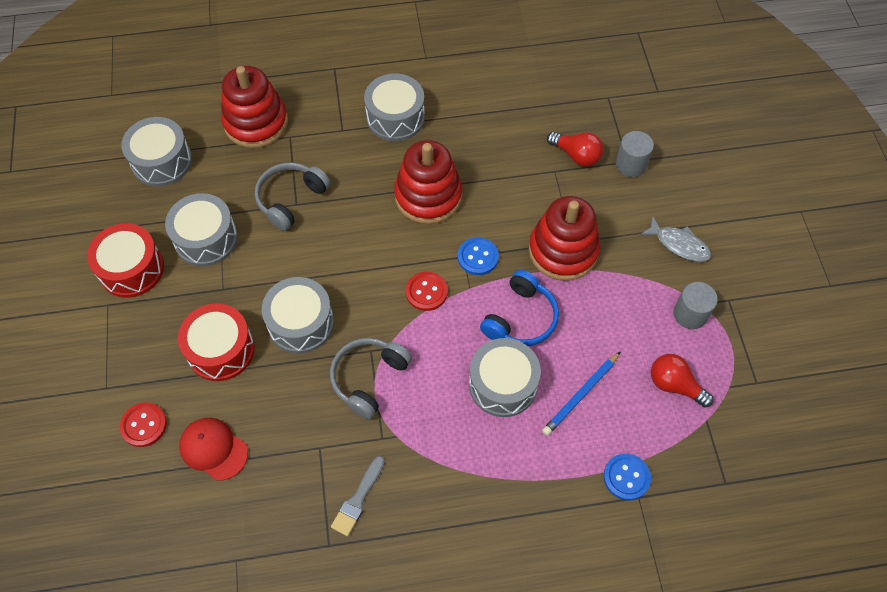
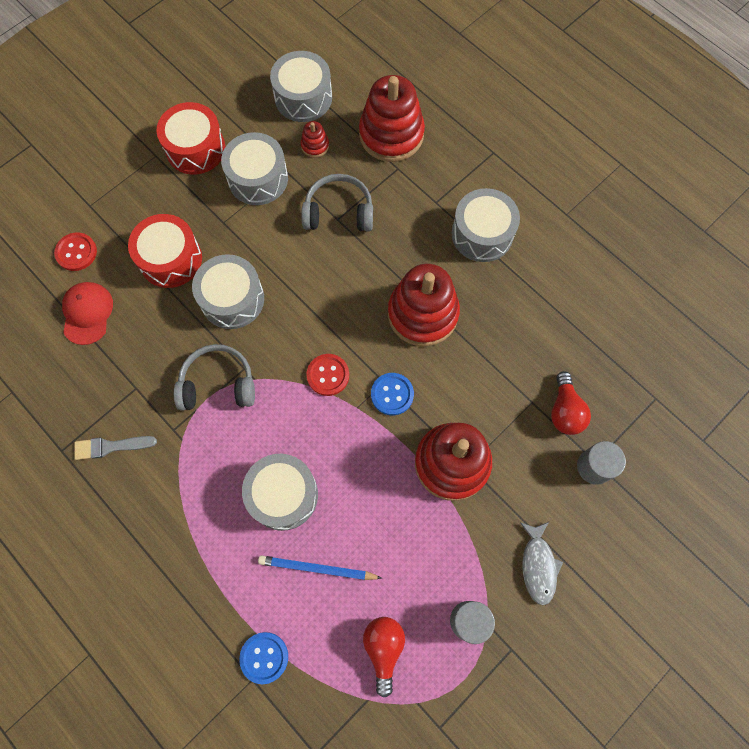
camera: 55 degrees right, 10 degrees up
blue headphones [480,270,559,346] -> none
none -> red stacking toy [301,121,329,158]

